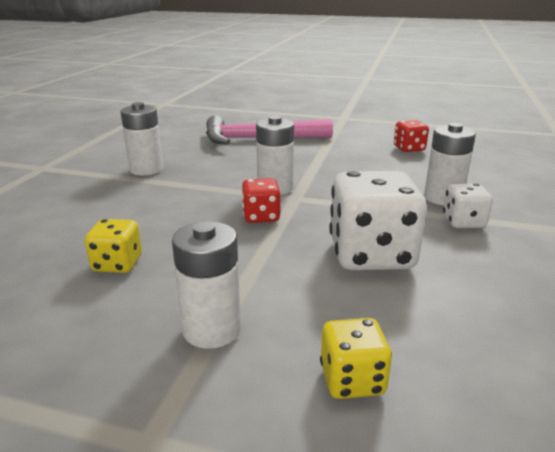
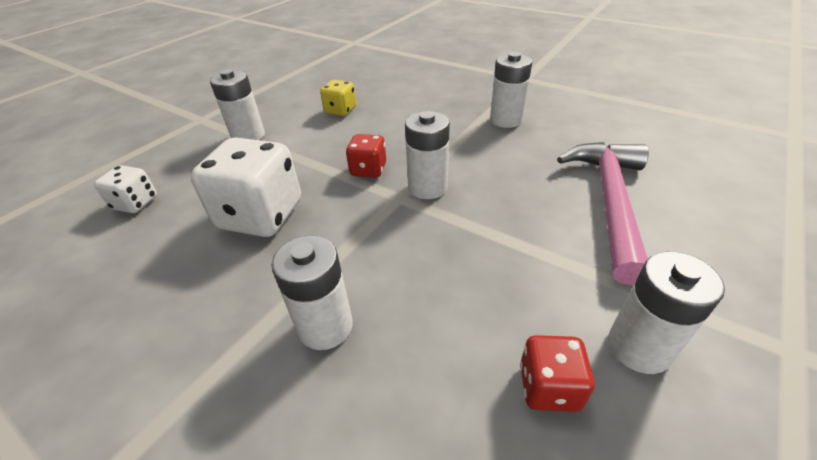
camera: 110 degrees right, 15 degrees up
yellow dice [320,318,392,399] -> none
white dice [443,183,493,228] -> white dice moved to [94,165,157,213]
none -> white battery [608,251,725,374]

